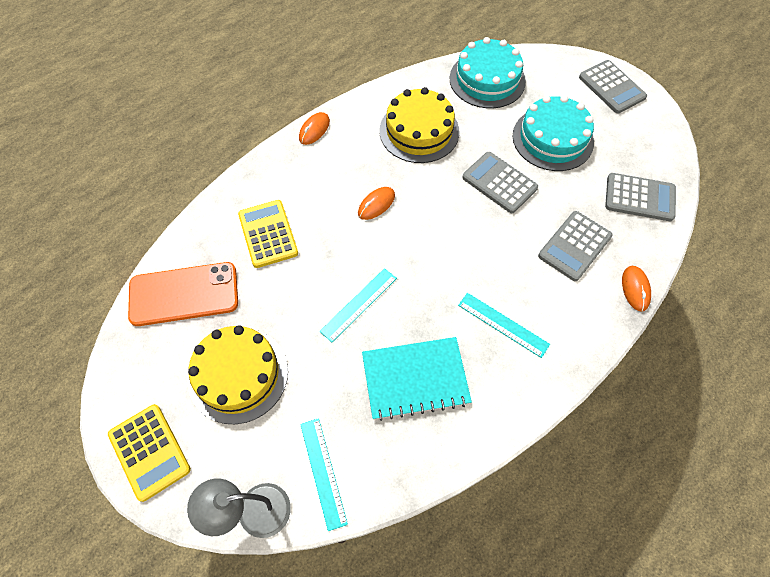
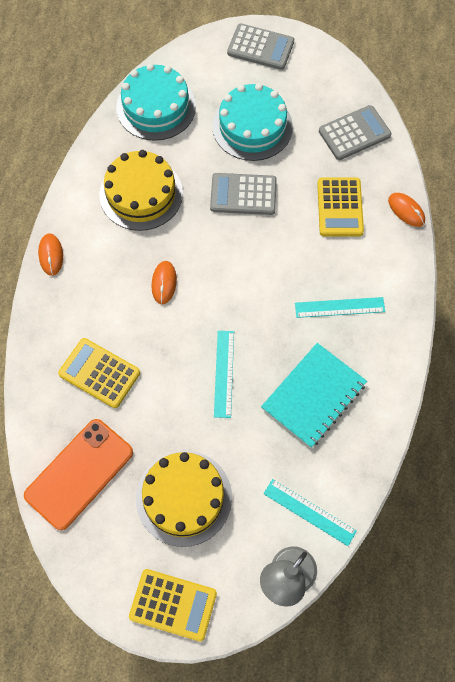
camera: 40 degrees left, 5 degrees up
grey calculator [538,211,612,281] -> yellow calculator [317,178,364,236]

